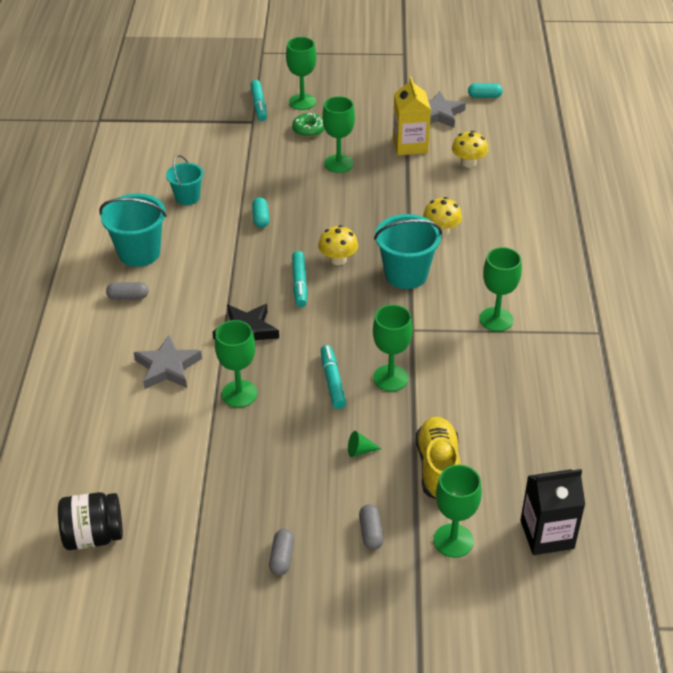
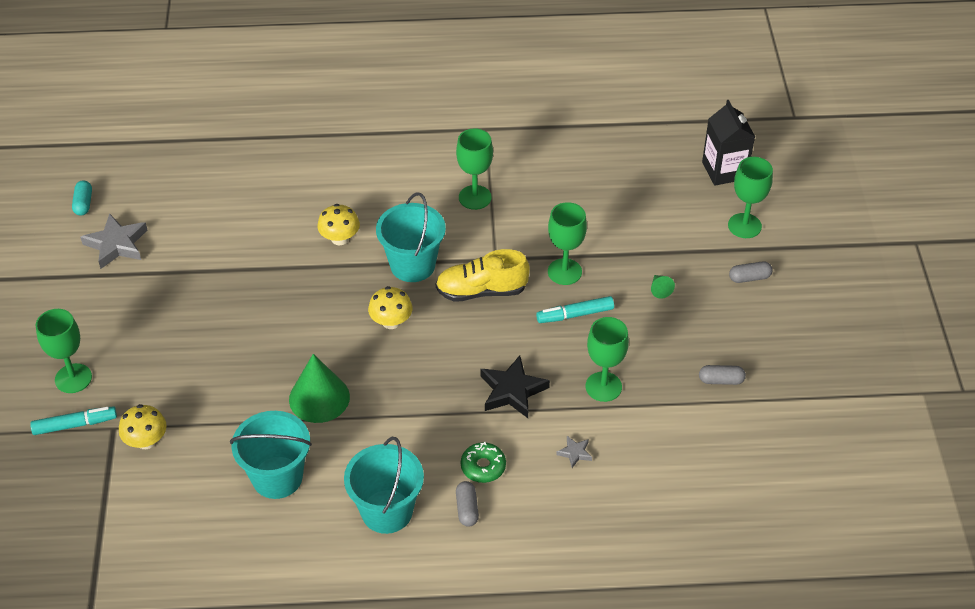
camera: 95 degrees left, 5 degrees up
black jar [58,492,123,550] -> none
grey star [134,335,202,389] -> grey star [556,436,592,468], size x0.49
turquoise bucket [166,155,204,205] -> turquoise bucket [230,411,312,499], size x1.62
turquoise capsule [252,197,269,228] -> green cone [289,354,350,423]
grey capsule [269,529,294,576] -> grey capsule moved to [699,365,746,385]
green donut [292,113,325,137] -> green donut moved to [461,442,506,483]
turquoise marker [292,251,307,307] -> none
green goblet [322,96,355,173] -> none
yellow carton [393,76,431,155] -> none
yellow shoe [416,417,461,499] -> yellow shoe moved to [436,249,530,302]
yellow mushroom [452,131,488,168] -> yellow mushroom moved to [119,404,167,449]

